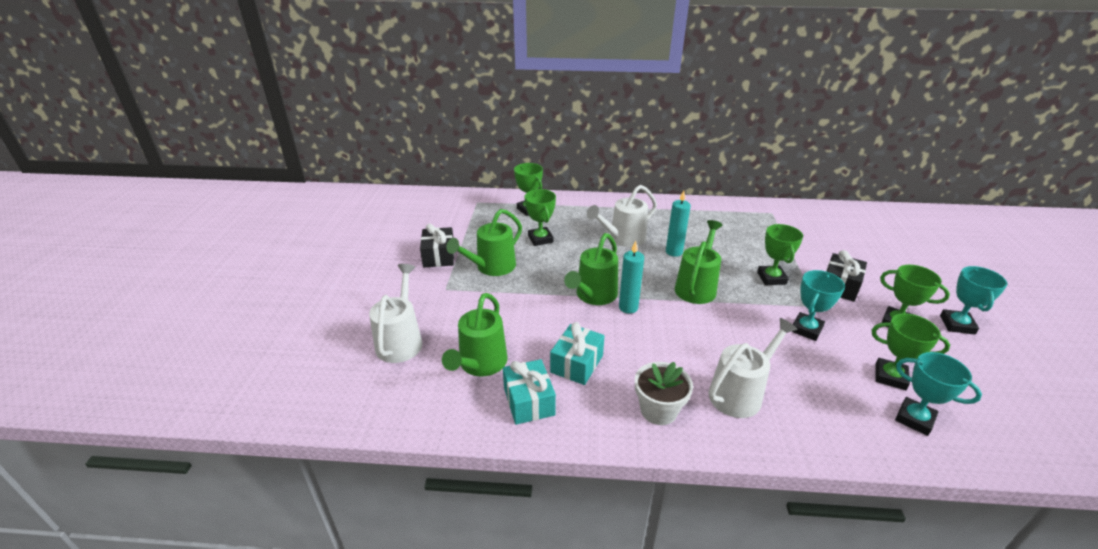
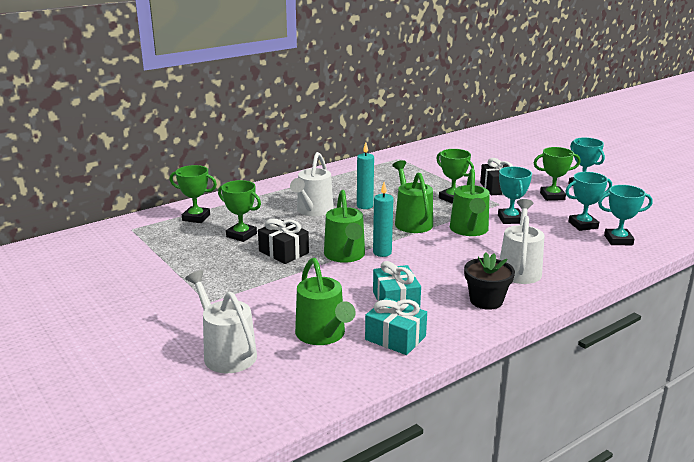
camera: 40 degrees left, 10 degrees down
black gift [420,224,454,267] -> black gift moved to [258,219,309,264]
green watering can [446,209,522,276] -> green watering can moved to [450,168,490,236]
white flower pot [635,362,693,425] -> black flower pot [464,252,515,310]
green trophy [871,313,950,390] -> turquoise trophy [565,172,612,231]

